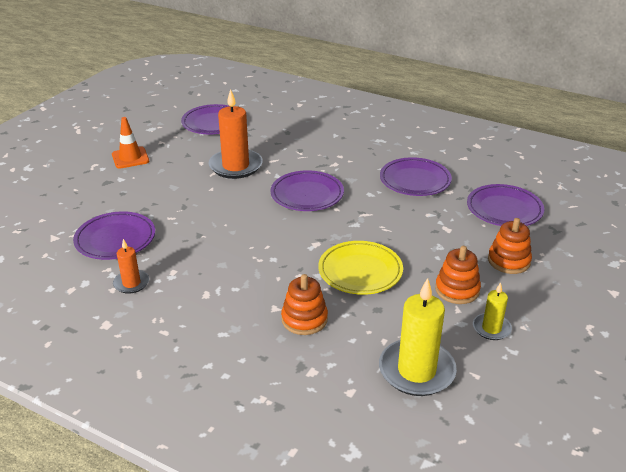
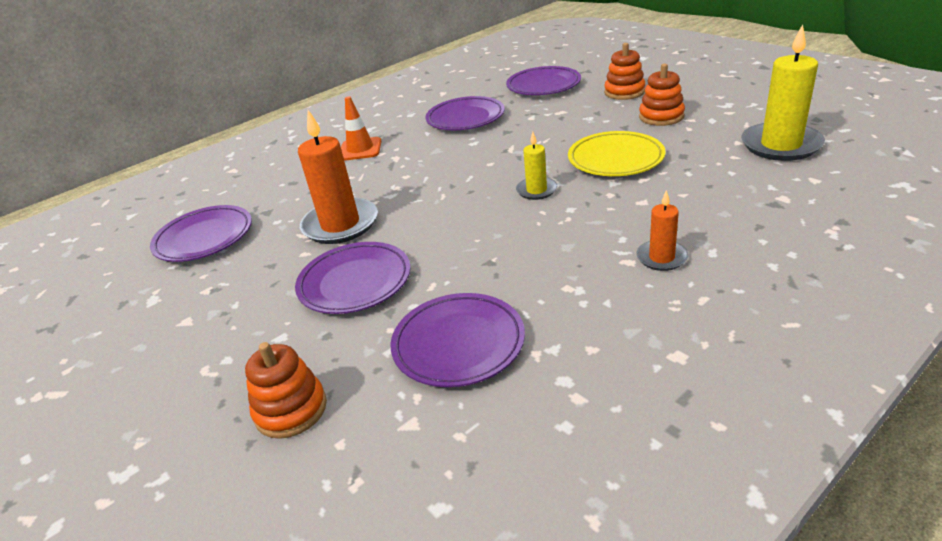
camera: 65 degrees left, 0 degrees up
orange traffic cone [112,117,149,169] -> orange traffic cone moved to [341,96,382,161]
orange candle [113,239,149,294] -> orange candle moved to [636,190,689,271]
purple plate [270,170,344,211] -> purple plate moved to [295,242,410,314]
orange stacking toy [281,274,328,335] -> orange stacking toy moved to [245,342,327,439]
yellow candle [473,282,512,340] -> yellow candle moved to [516,132,557,200]

